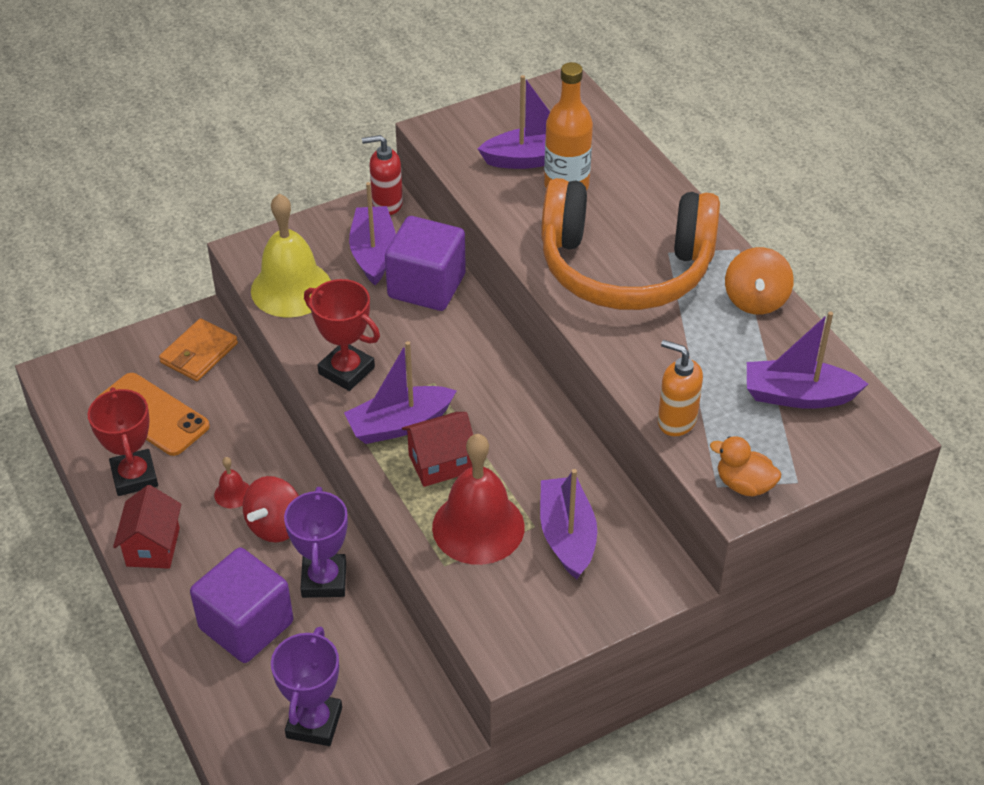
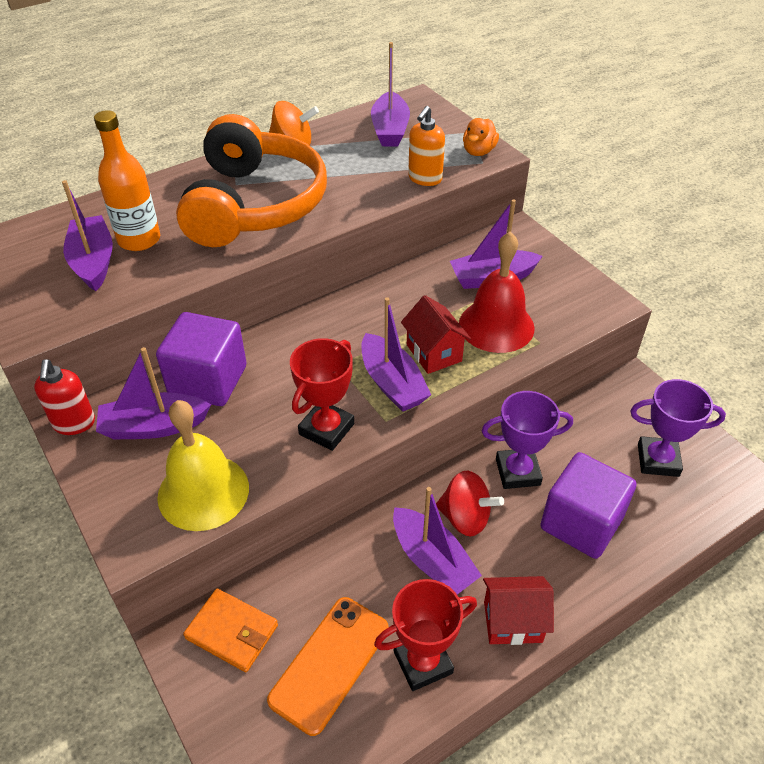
camera: 95 degrees left, 0 degrees up
red bell [214,457,249,508] -> purple boat [393,487,482,594]

